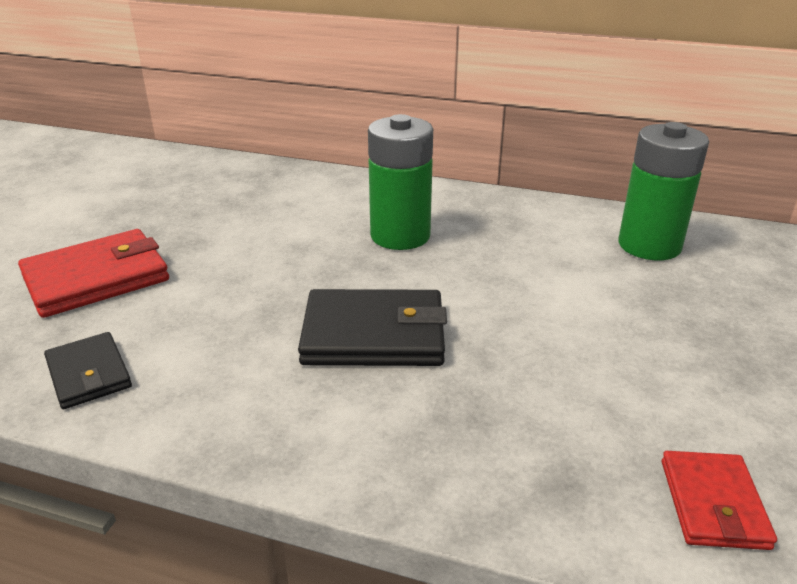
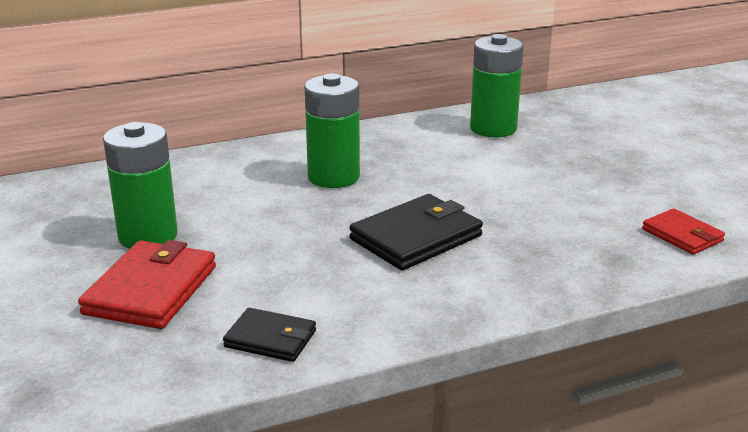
camera: 40 degrees left, 5 degrees down
none -> green battery [103,122,178,248]

